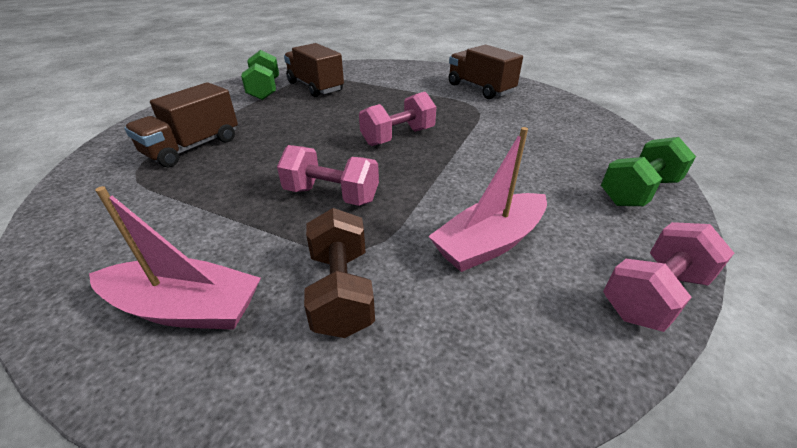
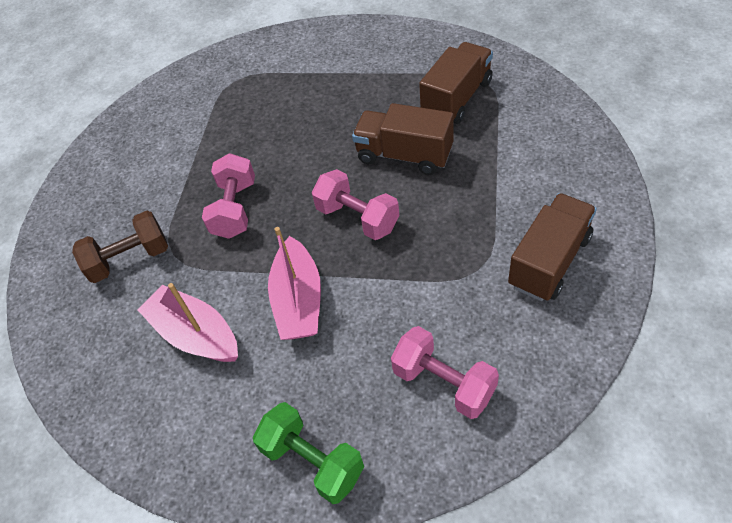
camera: 80 degrees right, 15 degrees up
pink boat [89,186,261,330] -> pink boat moved to [268,227,321,340]
brown truck [125,82,238,167] -> brown truck moved to [352,103,454,175]
green dumbbell [241,50,279,100] -> none
pink dumbbell [603,222,734,332] -> pink dumbbell moved to [391,326,499,419]

